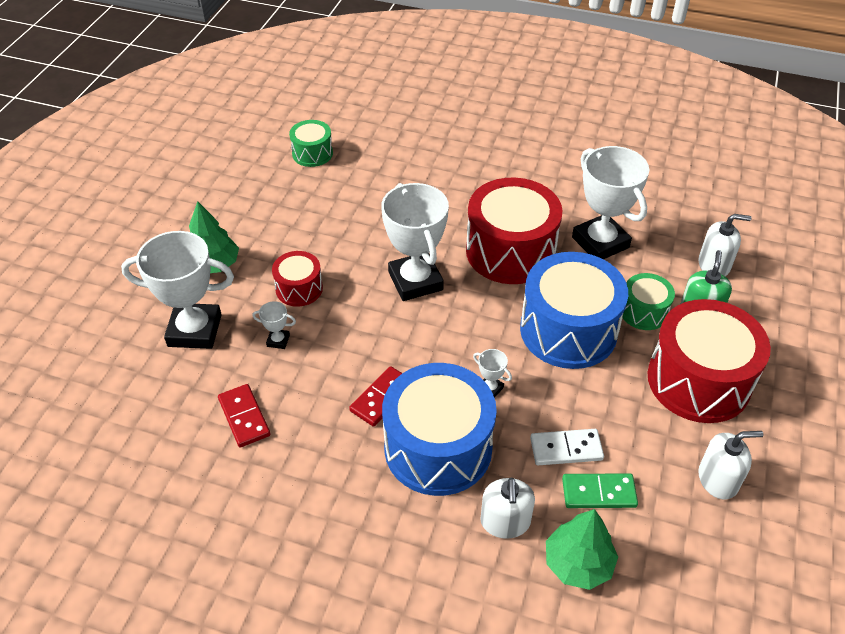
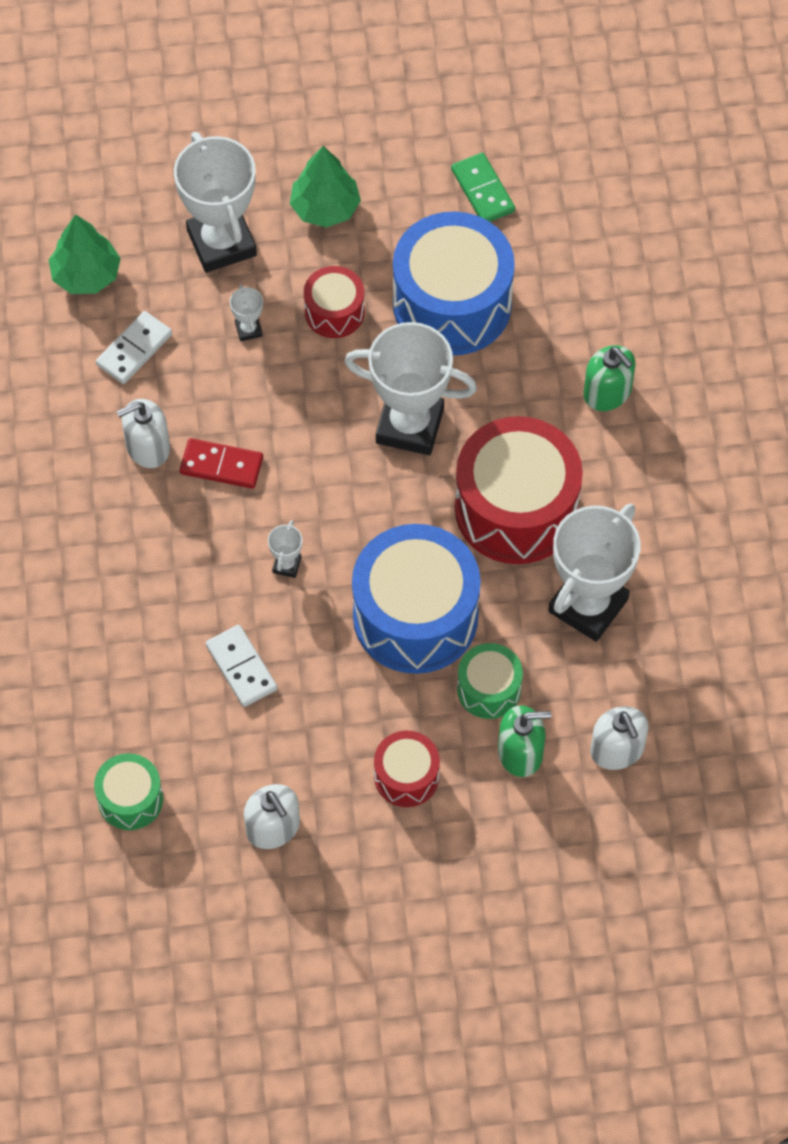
camera: 65 degrees right, 15 degrees up
red domino [218,384,270,447] -> white domino [96,311,172,384]
green drum [289,120,333,167] -> green drum moved to [94,753,163,830]
white trophy [381,183,449,301] -> white trophy turned 60 degrees clockwise [344,322,477,455]
blue drum [382,363,497,496] -> blue drum moved to [393,211,515,355]
white soap dispenser [480,477,535,539] -> white soap dispenser moved to [116,399,170,468]
green tree [546,509,618,590] -> green tree moved to [49,214,121,294]
green domino [562,473,638,508] -> green domino moved to [451,153,515,222]
red drum [647,299,771,423] -> red drum [374,731,440,807], size x0.50
none -> green soap dispenser [584,345,635,411]

